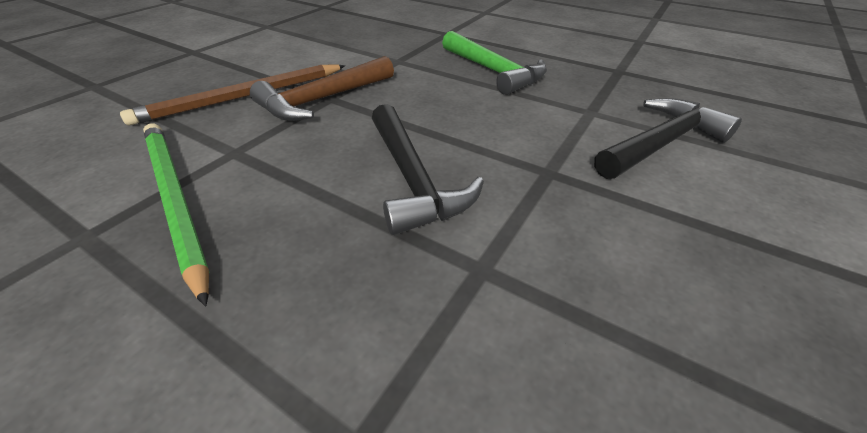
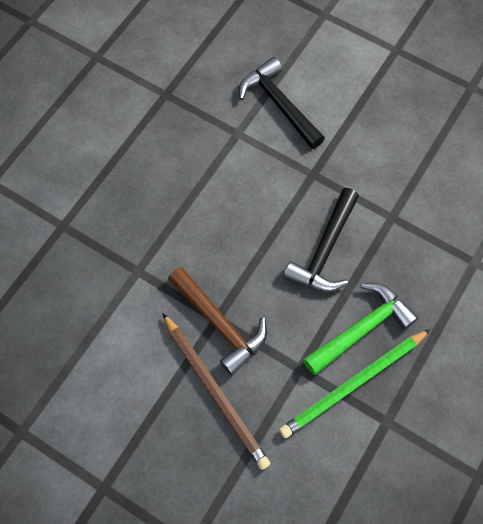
camera: 90 degrees left, 25 degrees up
black hammer [372,104,484,235] -> black hammer turned 135 degrees clockwise [283,188,359,292]
green hammer [442,31,547,95] -> green hammer moved to [303,283,418,375]

